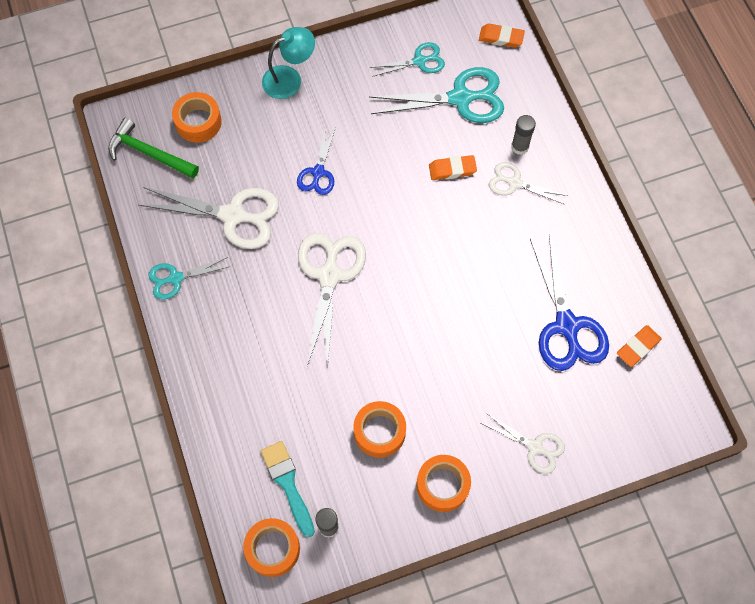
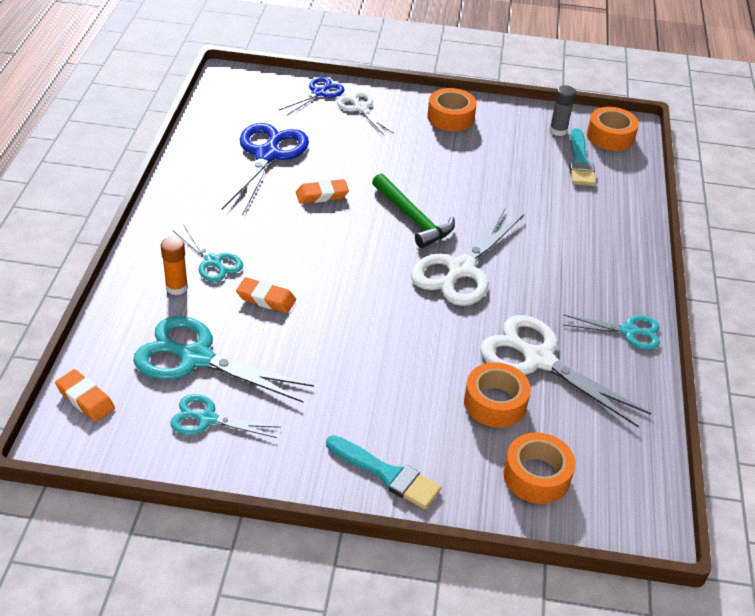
camera: 155 degrees left, 25 degrees down
green hammer [108,118,199,179] -> green hammer moved to [372,173,455,248]
turquoise lamp [262,27,315,99] -> turquoise brush [326,435,442,509]
blue scissors [297,126,336,195] -> blue scissors moved to [279,77,344,115]
orange tape [353,401,406,458] -> orange tape moved to [464,362,531,428]
white scissors [489,162,568,205] -> turquoise scissors [173,225,243,282]
grey glue stick [511,115,536,155] -> orange glue stick [161,237,188,295]
orange eraser [617,325,662,367] -> orange eraser moved to [296,179,349,204]

